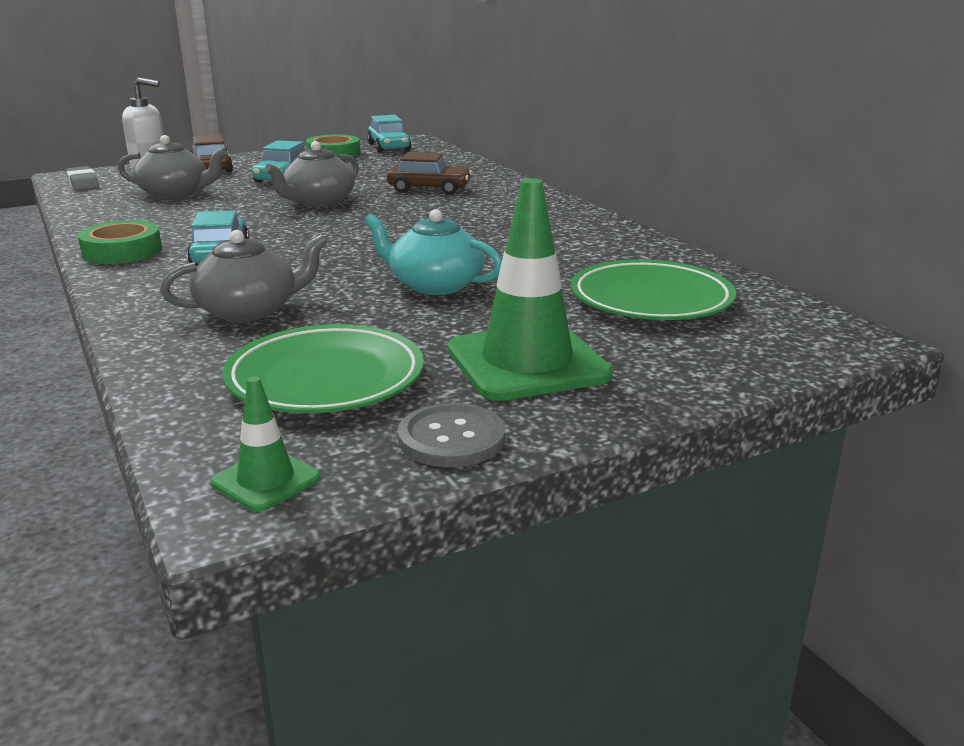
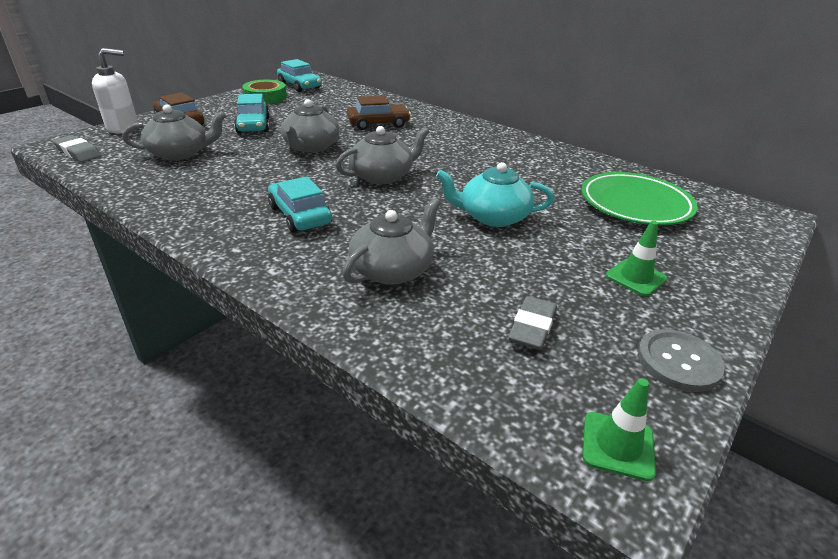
camera: 25 degrees left, 10 degrees up
green tape [78,220,162,264] -> none
green plate [223,324,424,413] -> grey eraser [508,296,557,350]
green traffic cone [447,178,613,401] -> green traffic cone [606,221,668,296], size x0.48
none -> grey teapot [335,126,429,184]

